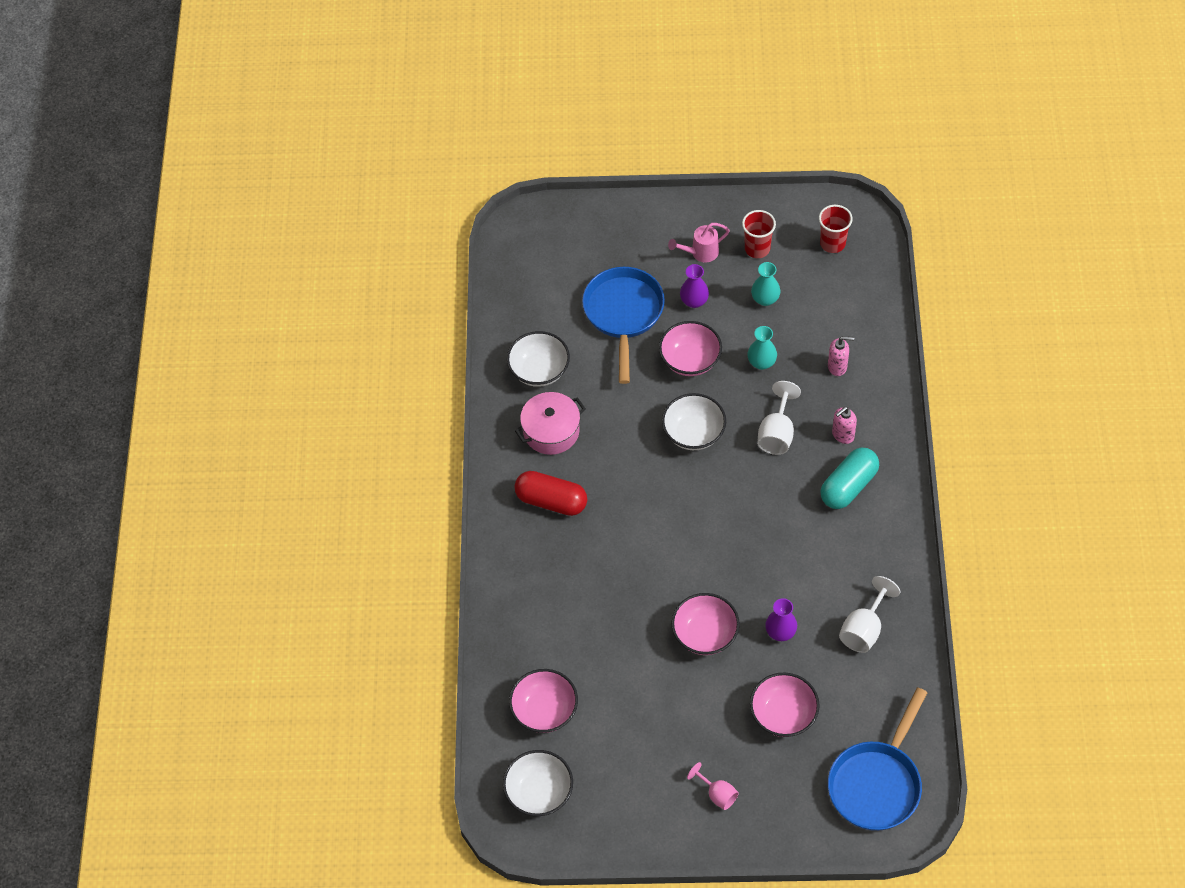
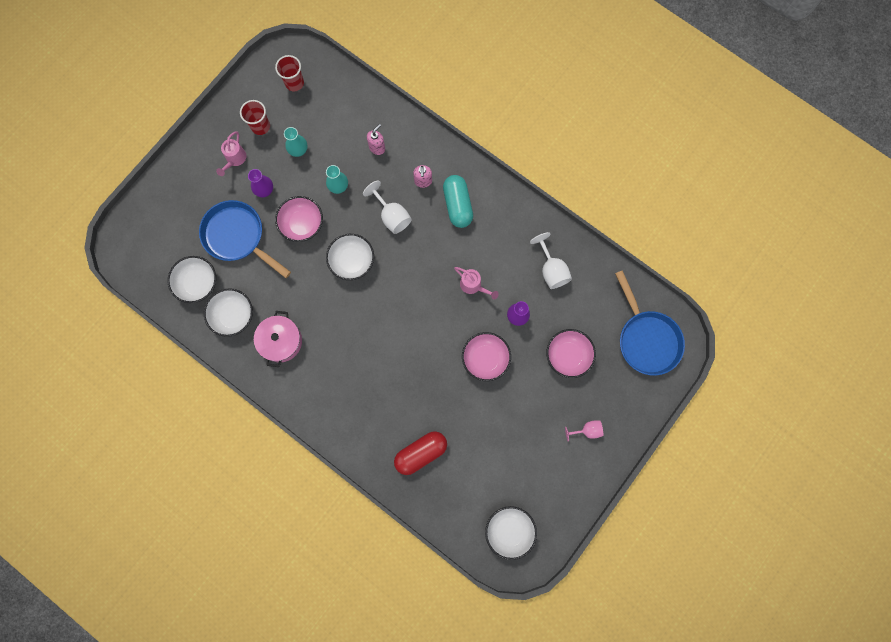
camera: 55 degrees left, 20 degrees up
pink bowl [509,669,578,733] -> none
red capsule [515,471,587,516] -> red capsule moved to [394,431,447,475]
none -> white bowl [168,256,216,303]
none -> pink watering can [454,267,499,299]

